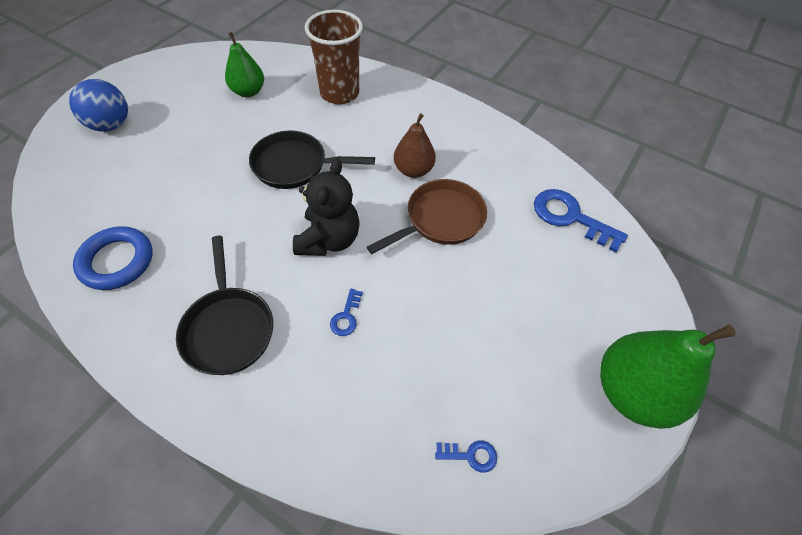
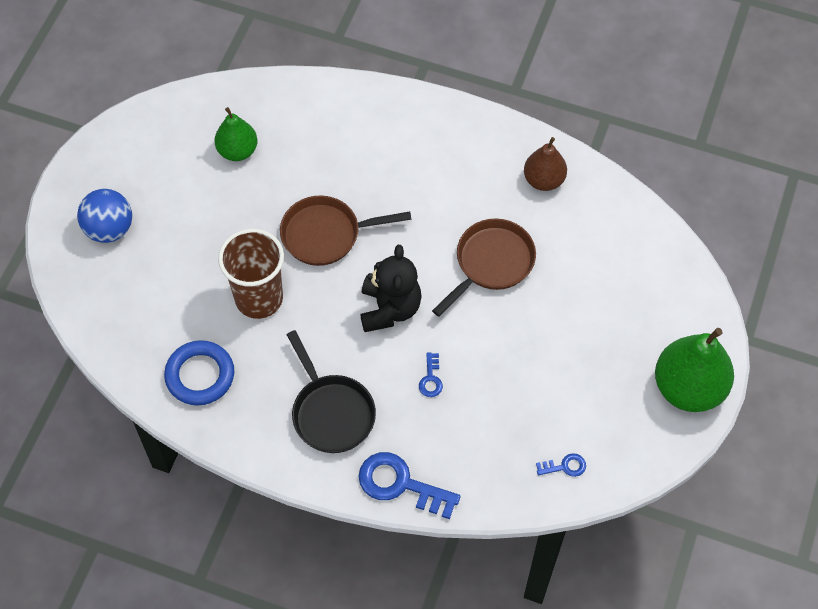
camera: 10 degrees left, 5 degrees up
black pan [249,130,375,189] -> brown pan [280,195,412,266]
brown cup [305,10,363,104] -> brown cup moved to [218,228,284,319]
brown pear [394,113,436,178] -> brown pear moved to [524,137,567,191]
blue key [534,189,628,252] -> blue key moved to [358,452,461,519]

